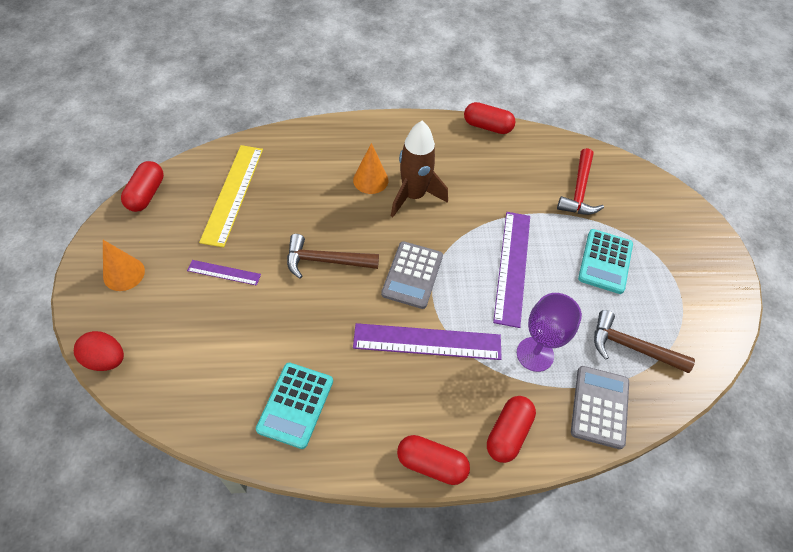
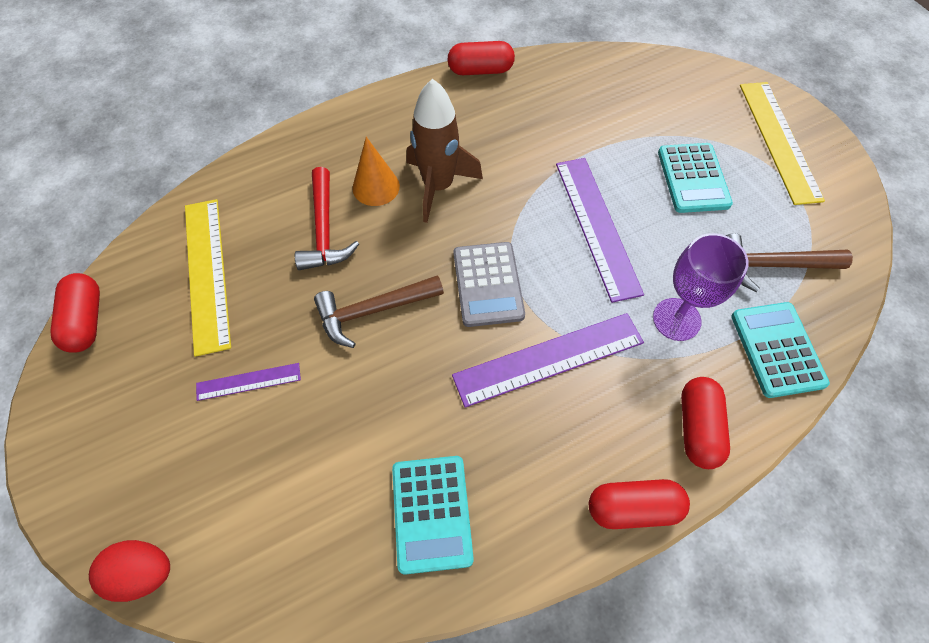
camera: 20 degrees left, 5 degrees up
orange cone [103,240,145,291] -> none
red hammer [557,148,604,215] -> red hammer moved to [295,167,359,270]
grey calculator [571,366,629,449] -> turquoise calculator [731,302,830,398]
none -> yellow ruler [740,82,825,205]

